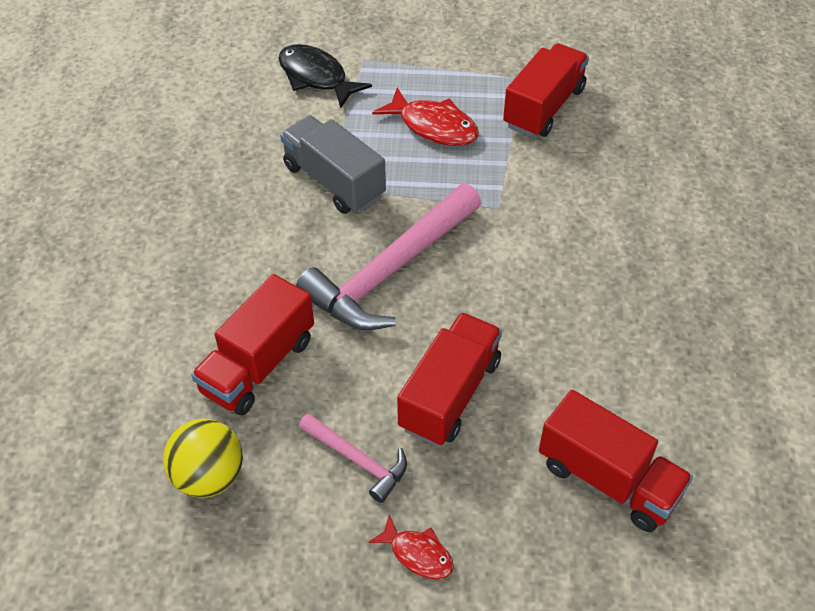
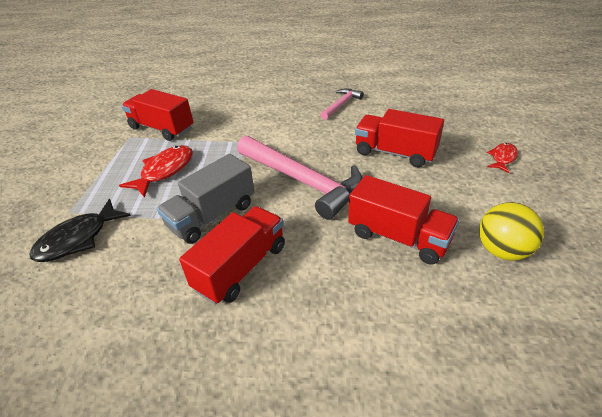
camera: 90 degrees left, 10 degrees down
pink hammer [299,413,407,503] -> pink hammer moved to [320,89,364,120]
red truck [539,390,693,532] -> red truck moved to [179,206,285,304]

